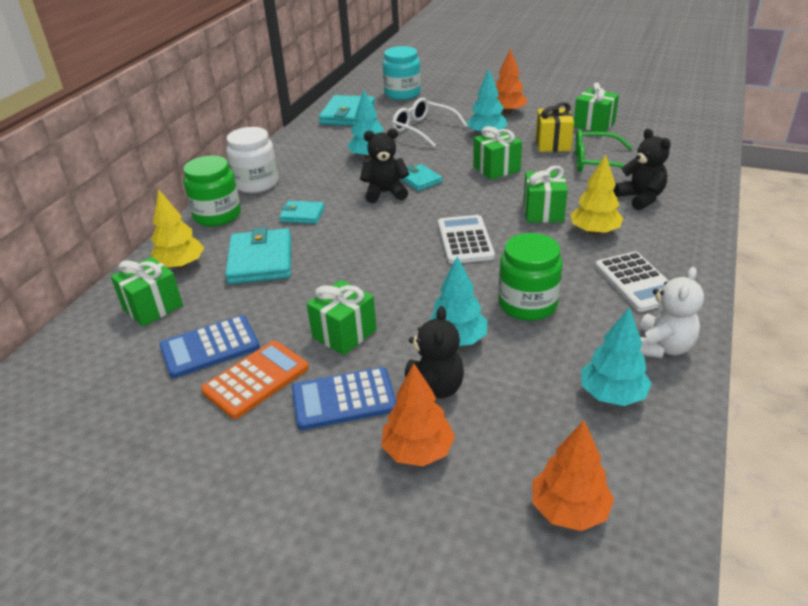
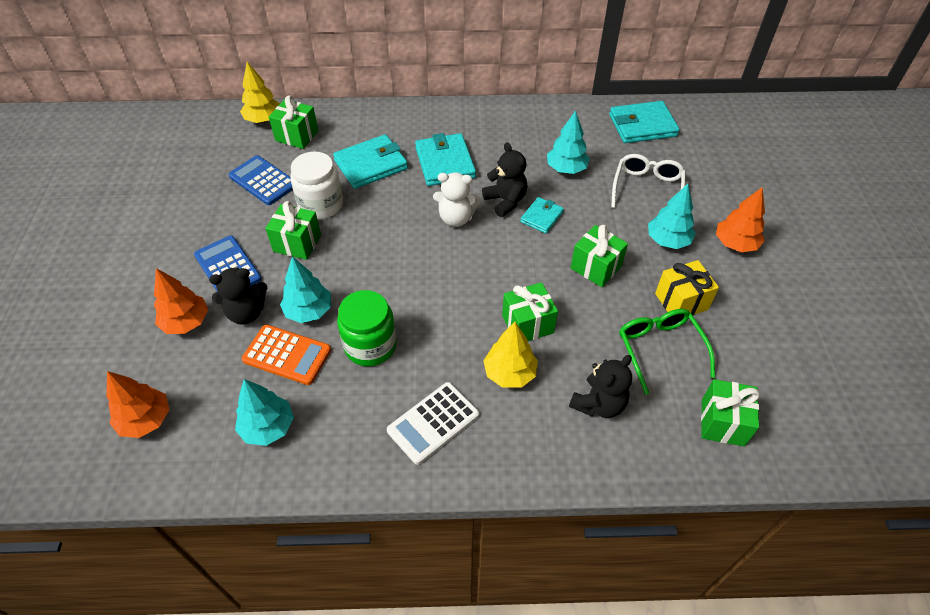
camera: 65 degrees right, 15 degrees up
yellow tree [151,189,204,269] -> yellow tree moved to [240,62,280,123]
green jar [183,155,241,227] -> none
orange calculator [201,341,309,419] -> orange calculator moved to [242,324,331,385]
white jar [226,127,278,193] -> white jar moved to [290,151,343,220]
turquoise wallet [279,201,325,224] -> turquoise wallet [415,133,476,186], size x1.75
turquoise jar [383,46,421,100] -> none
white calculator [438,215,495,264] -> none
green gift [574,82,619,132] -> green gift moved to [701,379,760,447]
white teddy bear [639,267,704,358] -> white teddy bear moved to [433,172,481,227]

